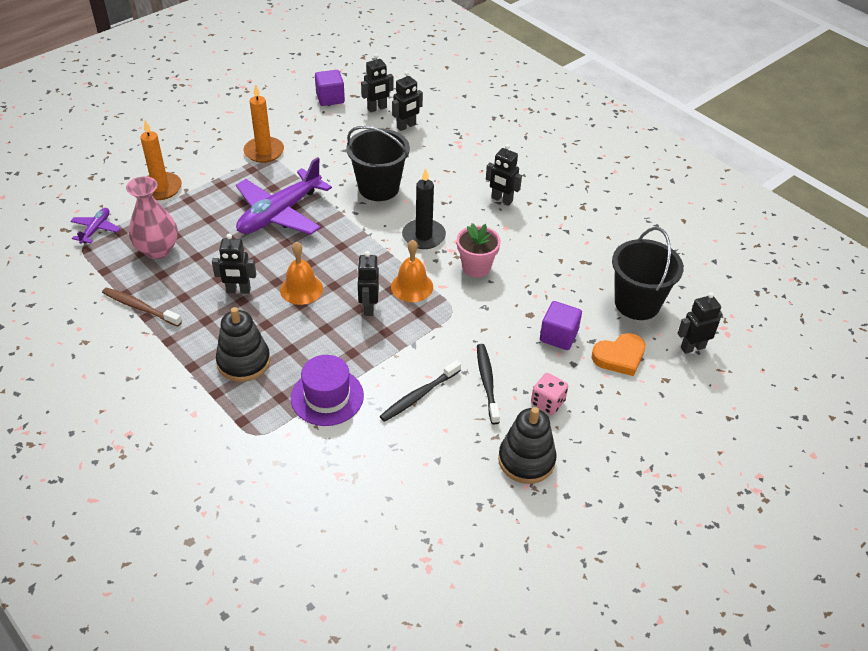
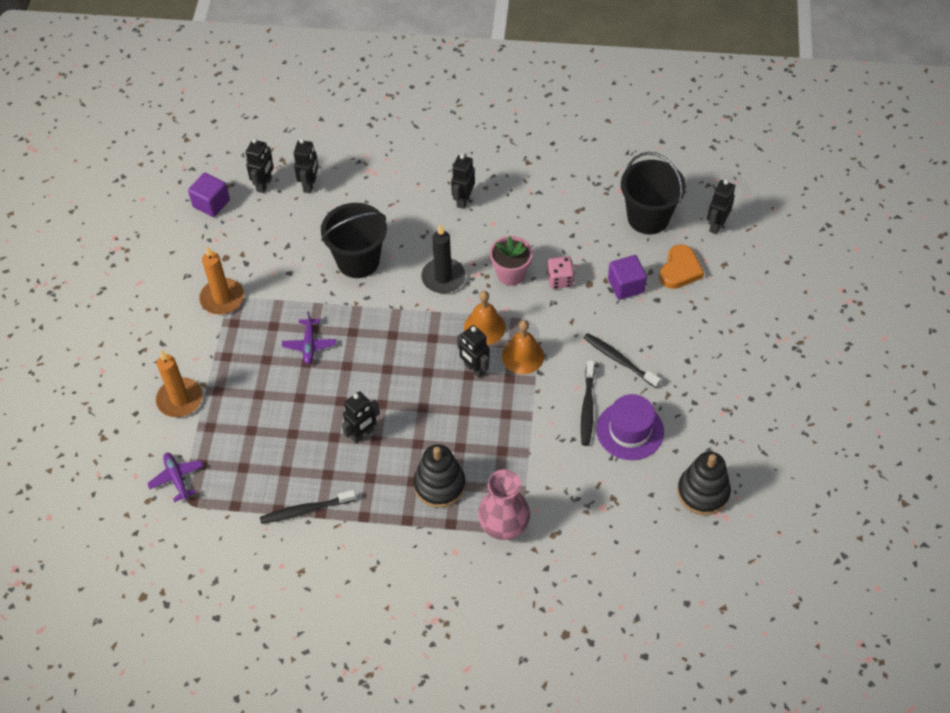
camera: 40 degrees left, 10 degrees up
brown toothbrush [102,287,182,327] -> black toothbrush [260,490,356,524]
pink vase [126,176,178,259] -> pink vase moved to [478,469,530,540]
purple plane [236,157,332,235] -> purple plane [282,311,336,364], size x0.47
orange bell [280,242,323,305] -> orange bell moved to [502,320,544,374]
purple hat [291,355,364,426] -> purple hat moved to [596,394,664,460]
black robot [486,144,522,205] -> black robot turned 120 degrees clockwise [451,154,475,209]
black stacking toy [498,407,557,484] -> black stacking toy moved to [677,452,731,515]
pink dice [531,373,568,415] -> pink dice moved to [547,256,575,289]

